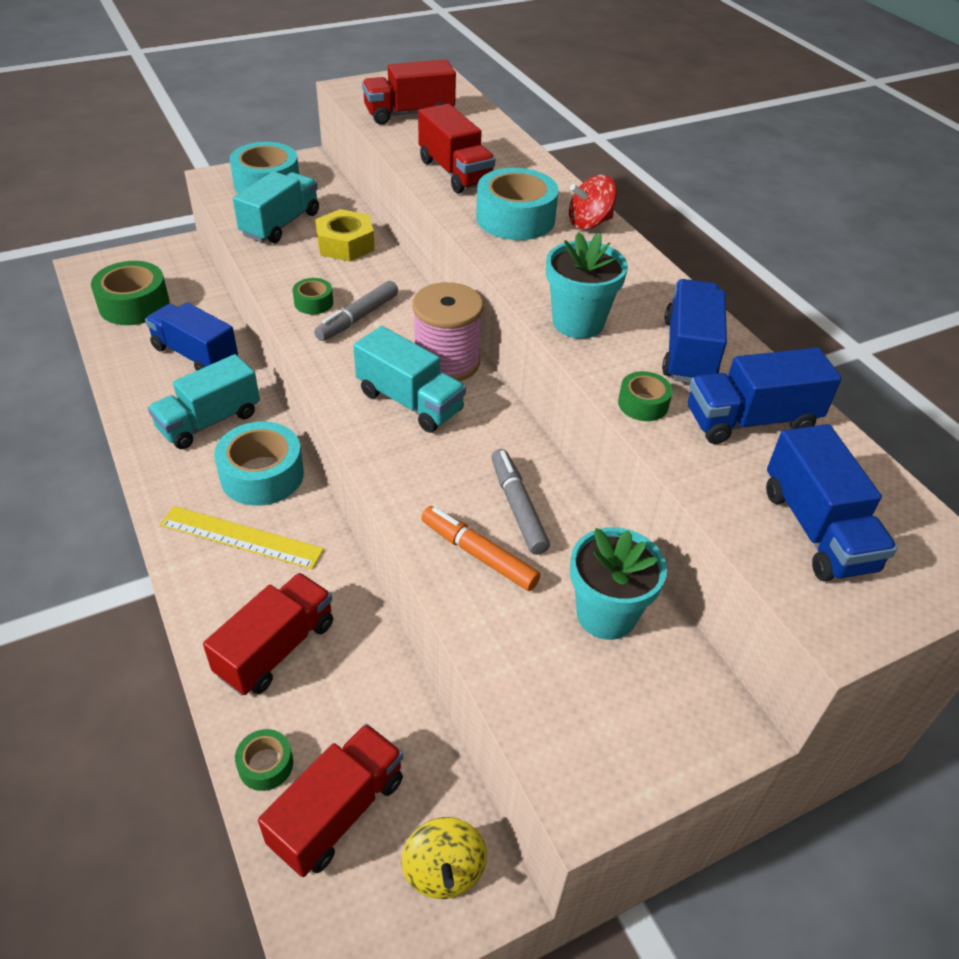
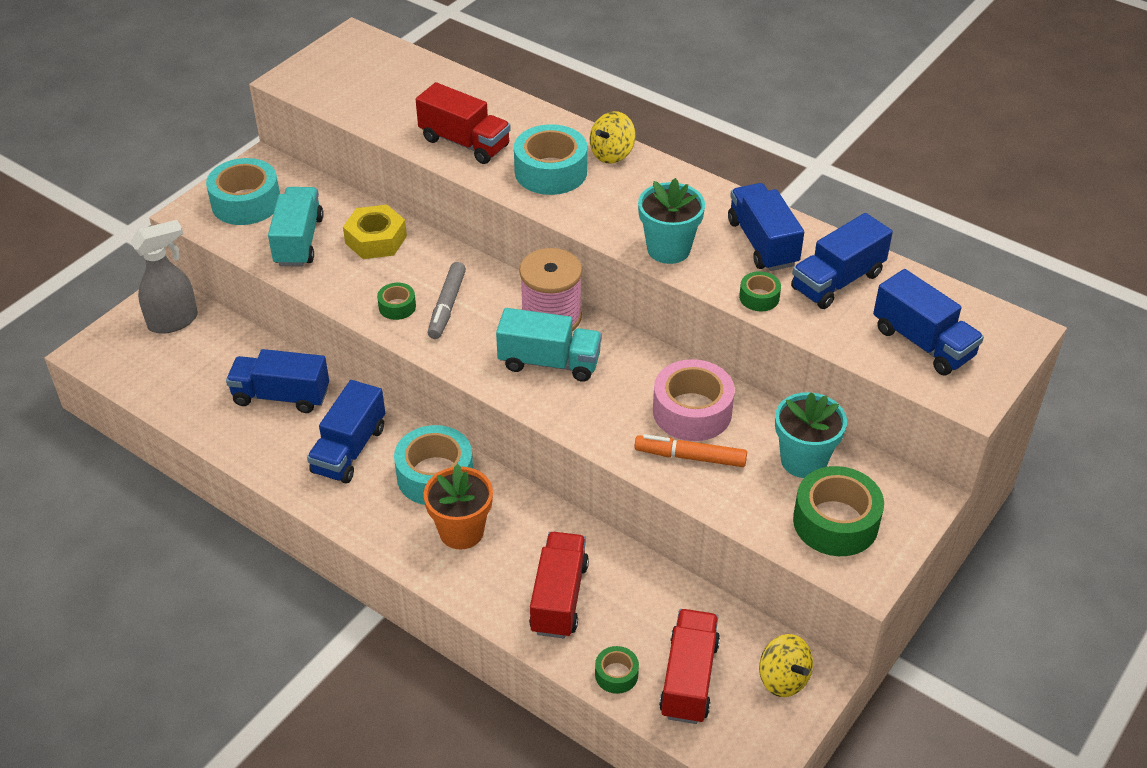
camera: 25 degrees left, 0 degrees up
green tape [91,261,170,325] -> green tape moved to [793,466,884,556]
turquoise truck [148,354,260,449] -> blue truck [307,380,385,484]
yellow ruler [160,506,324,569] -> orange flower pot [424,464,493,549]
red truck [362,59,456,125] -> none
grey marker [491,449,550,555] -> pink tape [653,359,735,441]
red spinning top [569,175,617,230] -> yellow spinning top [590,111,635,164]
none -> grey spray bottle [130,220,198,334]

